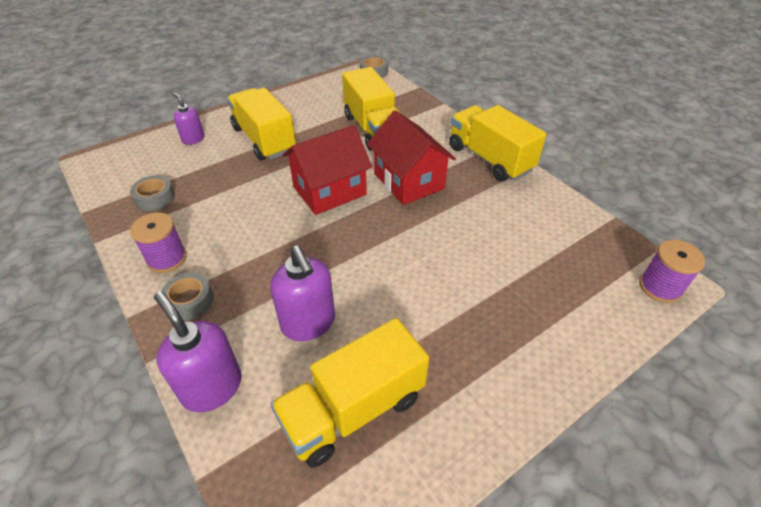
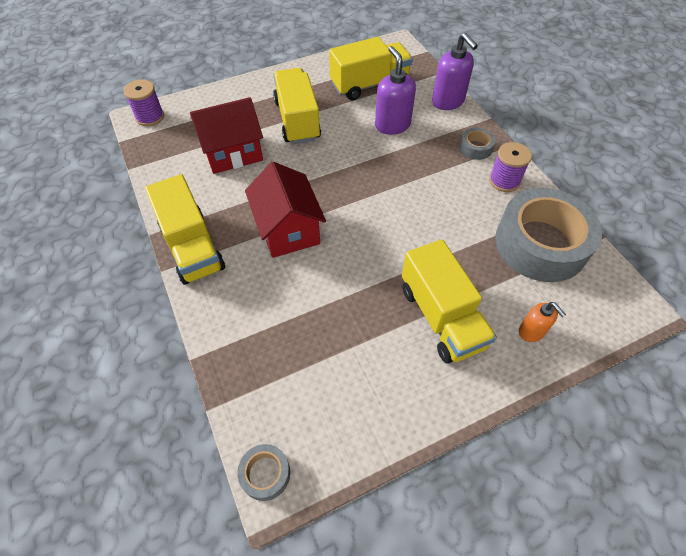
camera: 170 degrees left, 10 degrees up
grey tape [130,175,175,211] -> grey tape [495,188,602,282], size x2.39
purple soap dispenser [172,93,204,145] -> orange soap dispenser [519,302,566,342]
red house [283,125,372,215] -> red house moved to [190,97,263,174]
yellow truck [342,67,401,151] -> yellow truck moved to [273,68,321,144]

